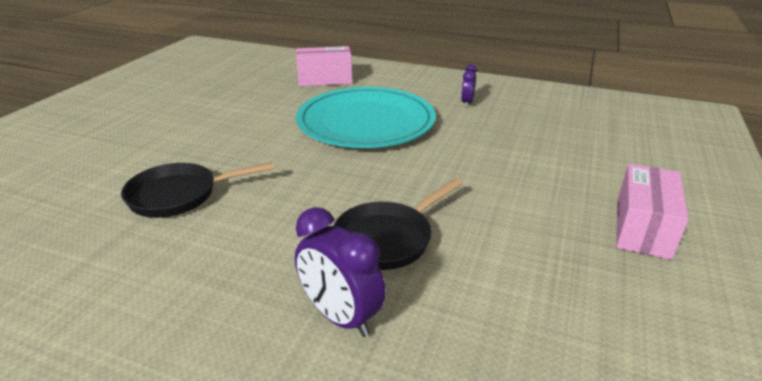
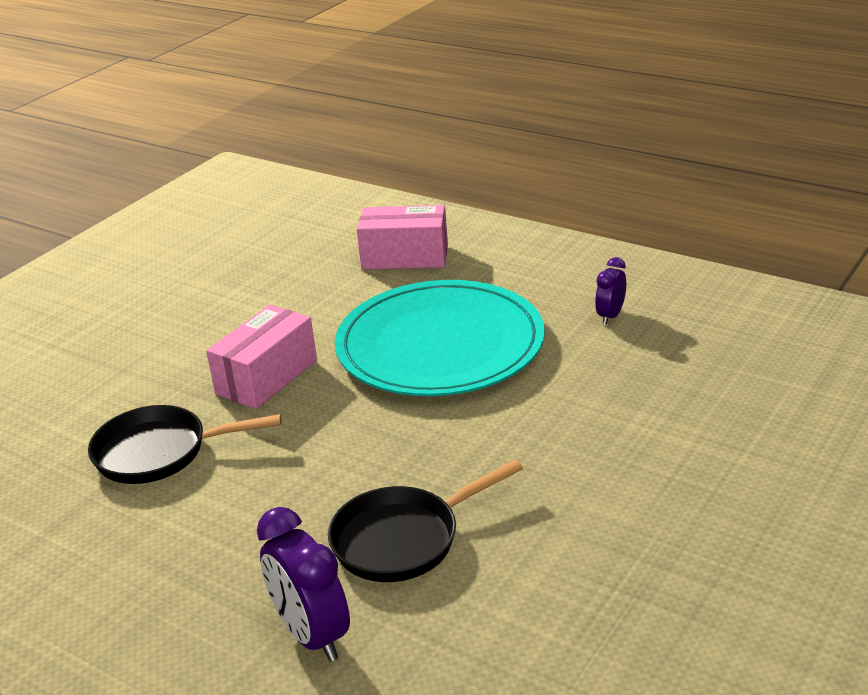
camera: 15 degrees right, 0 degrees up
pink box [616,164,688,260] -> pink box moved to [206,305,317,409]

